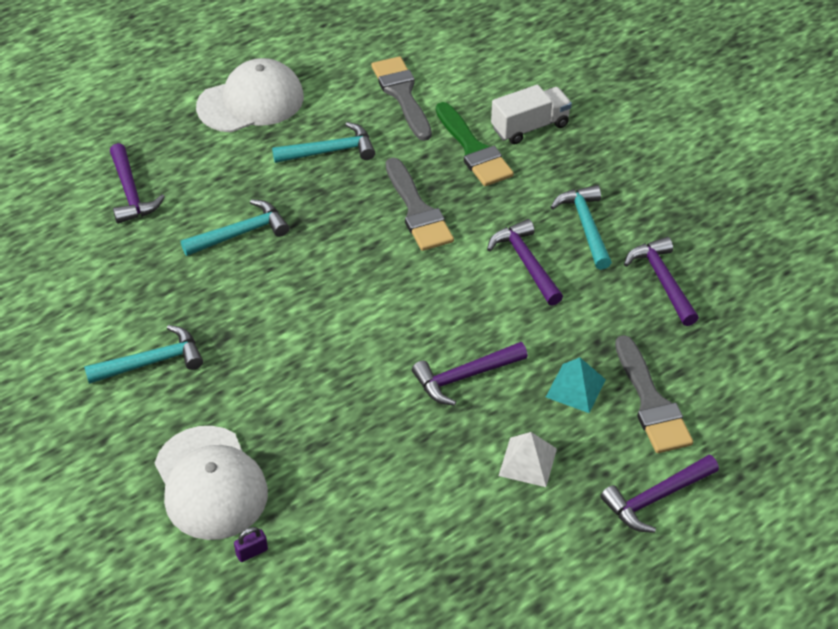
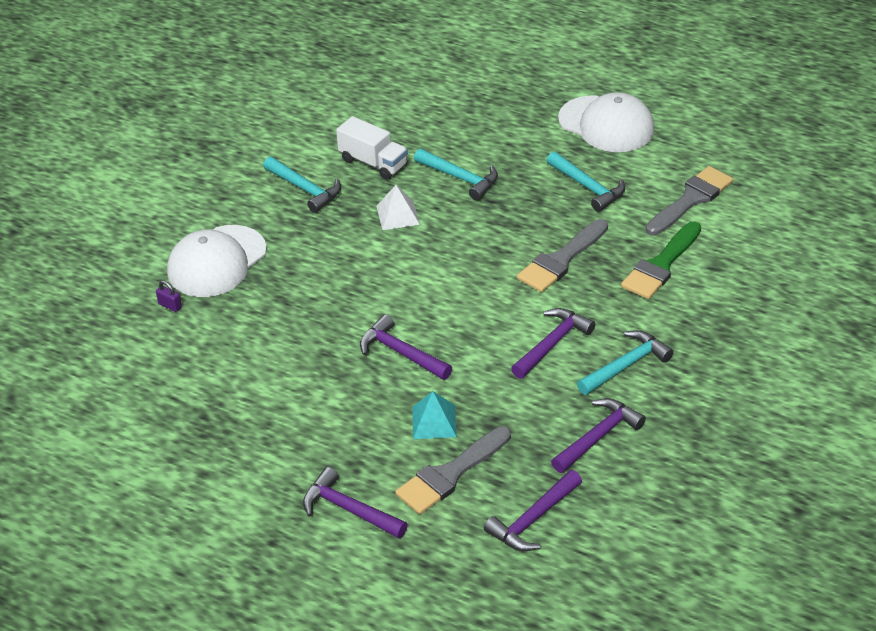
camera: 65 degrees right, 5 degrees down
purple hammer [110,143,165,224] -> purple hammer moved to [484,470,582,551]
white truck [491,85,572,144] -> white truck moved to [336,116,408,180]
white pyramid [499,432,557,487] -> white pyramid moved to [376,185,420,230]

